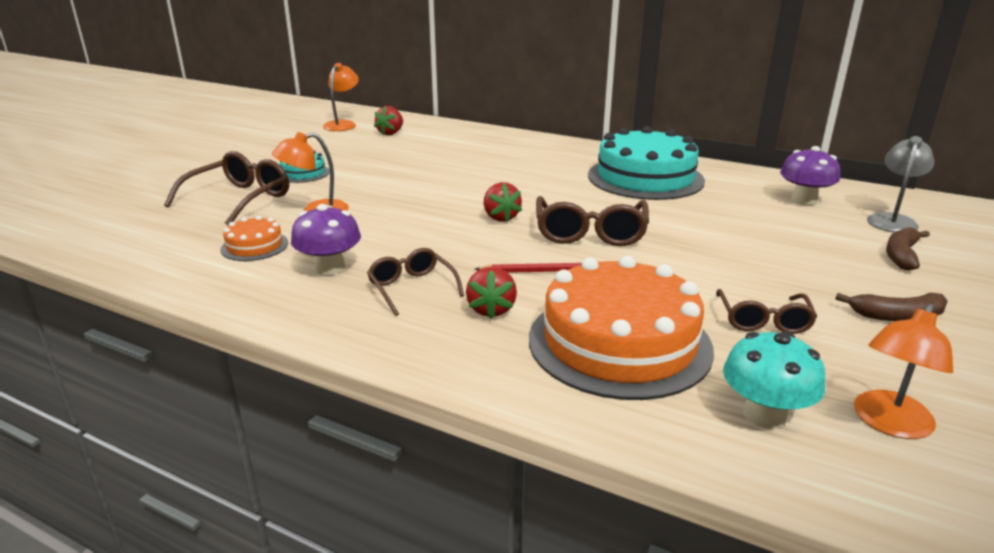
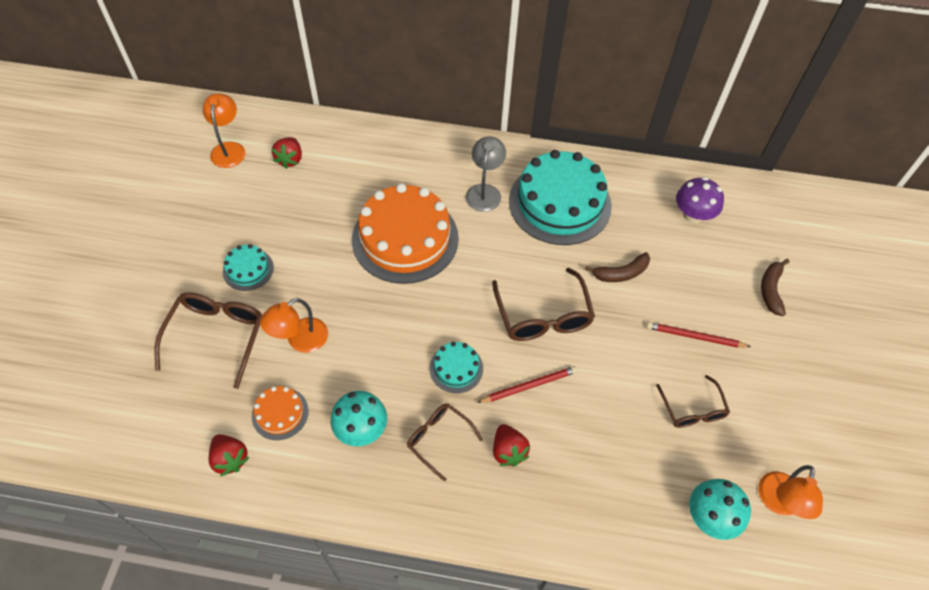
camera: 20 degrees left, 30 degrees up
purple mushroom [291,204,361,275] -> turquoise mushroom [331,391,387,446]
red strawberry [484,182,522,222] -> red strawberry moved to [209,434,250,477]
orange cake [529,256,714,400] -> orange cake moved to [352,183,459,284]
brown banana [835,293,948,321] -> brown banana moved to [585,252,650,282]
grey lamp [867,136,934,233] -> grey lamp moved to [466,137,506,212]
none -> turquoise cake [430,342,483,393]
none -> red pencil [646,322,751,347]

